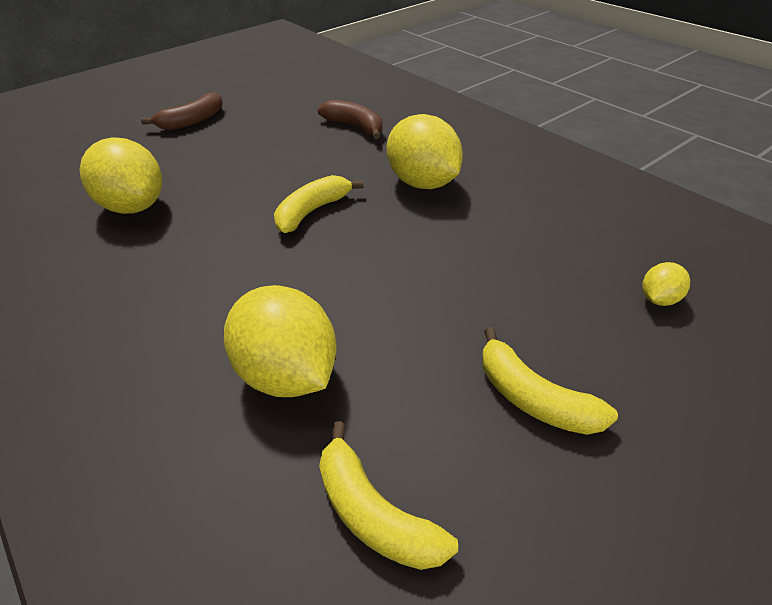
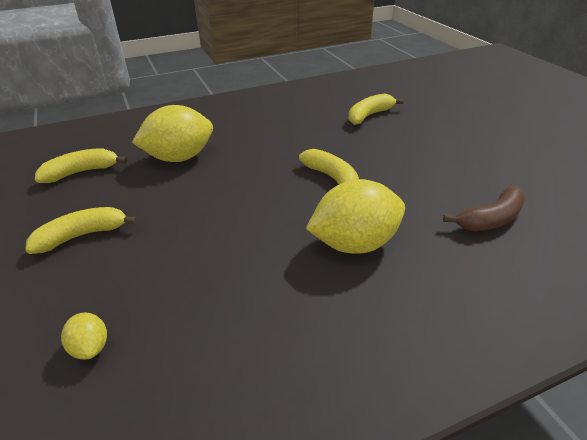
camera: 105 degrees right, 5 degrees down
yellow lemon [80,137,162,214] -> yellow banana [349,94,404,125]
brown banana [141,92,223,130] -> none

